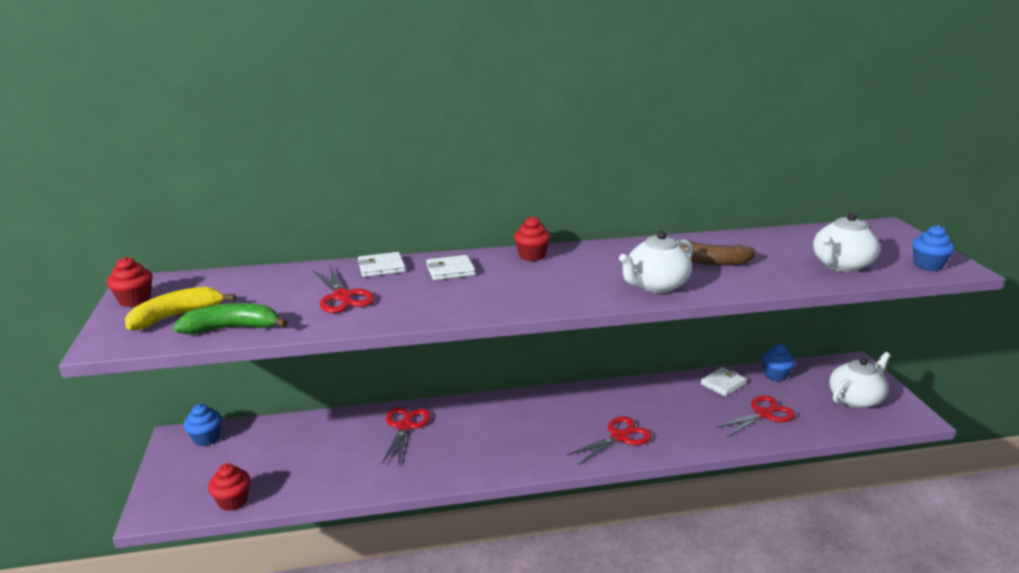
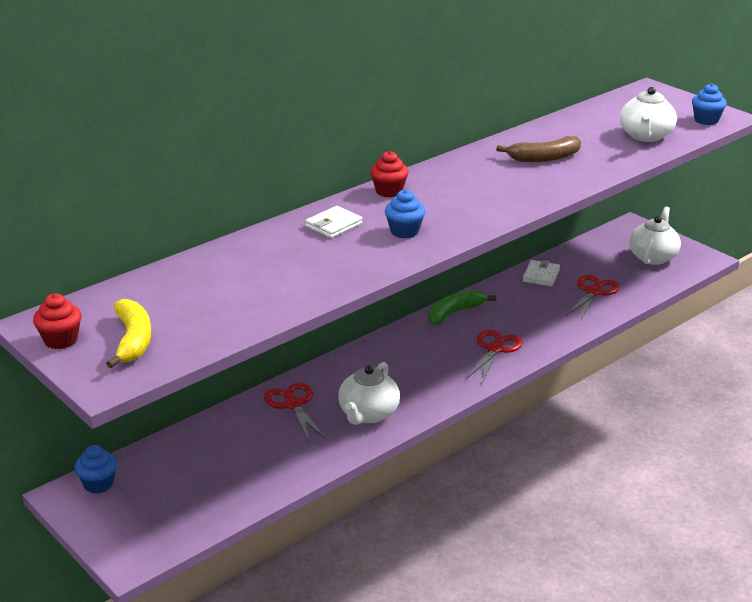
camera: 30 degrees left, 5 degrees up
yellow banana [125,287,236,330] -> yellow banana turned 150 degrees clockwise [106,299,151,368]
green banana [173,303,288,334] -> green banana moved to [428,290,496,326]
red cupcake [208,463,251,511] -> none
red scissors [313,266,375,313] -> none
white wallet [358,252,405,277] -> none
white teapot [619,230,693,293] -> white teapot moved to [338,362,400,425]
blue cupcake [762,344,795,382] -> blue cupcake moved to [385,189,425,238]

